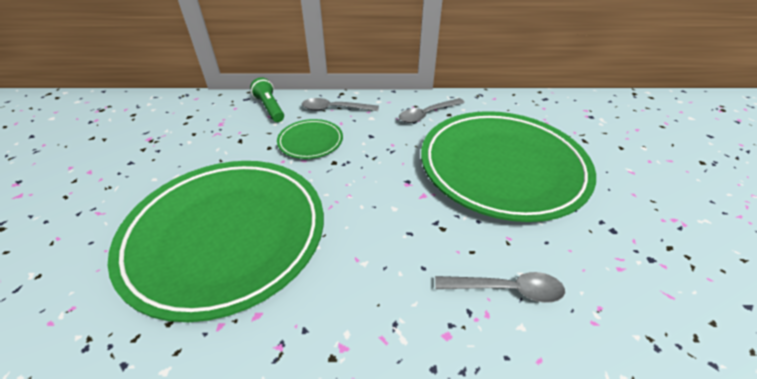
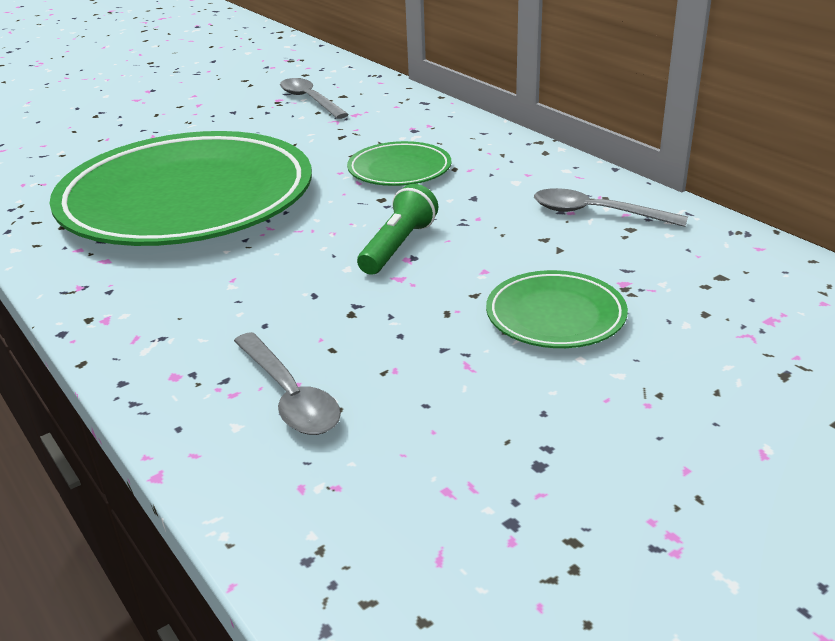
camera: 55 degrees right, 10 degrees down
green flashlight [250,77,284,122] -> green flashlight moved to [357,184,438,275]
grey spoon [302,98,379,111] -> grey spoon moved to [280,78,349,119]
green plate [421,111,596,222] -> green plate [486,270,628,348], size x0.43

